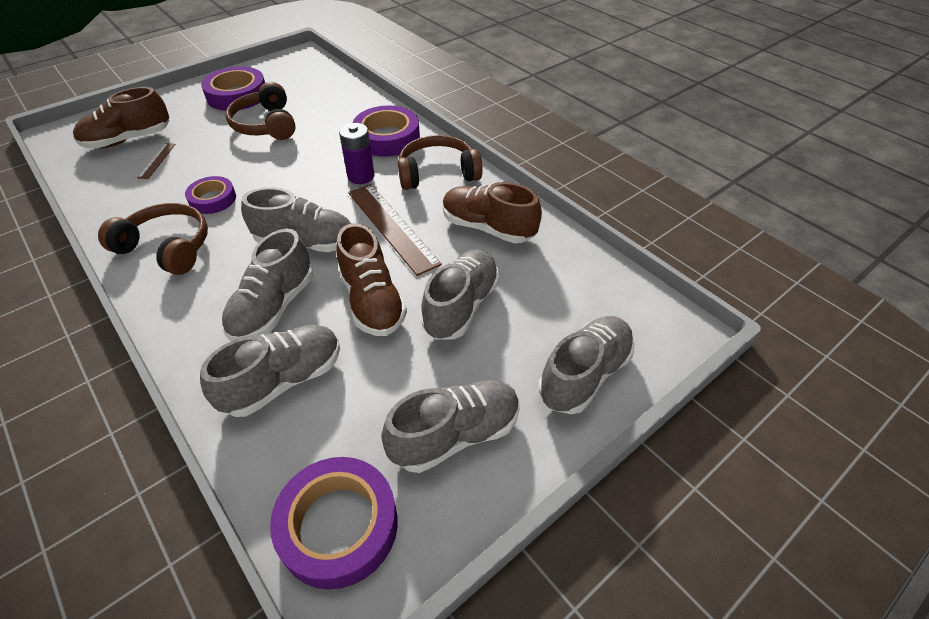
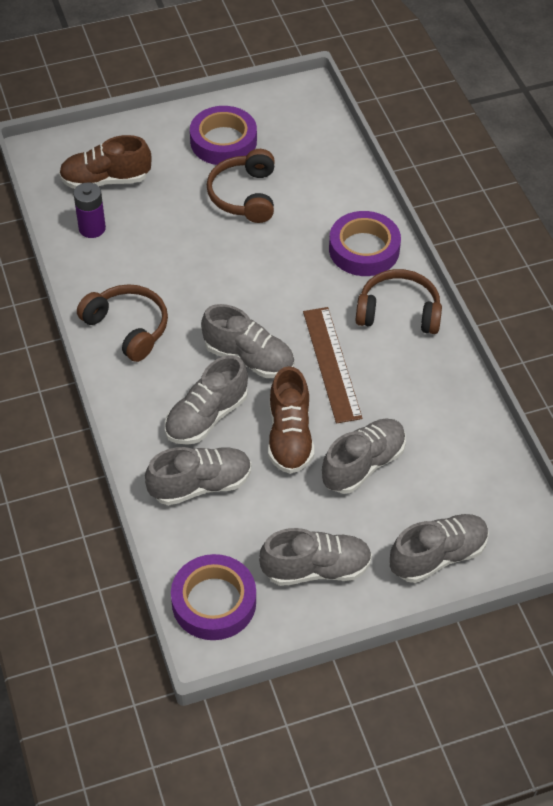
camera: 20 degrees right, 5 degrees up
brown ruler [138,143,176,179] -> none
purple tape [185,176,236,214] -> none
purple battery [339,123,374,184] -> purple battery moved to [73,183,106,238]
brown shoe [443,182,542,243] -> none

